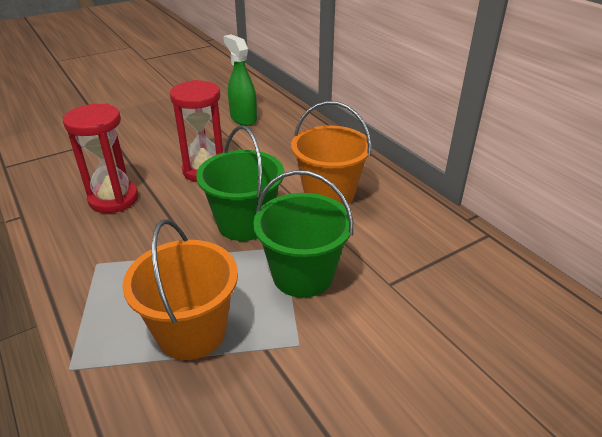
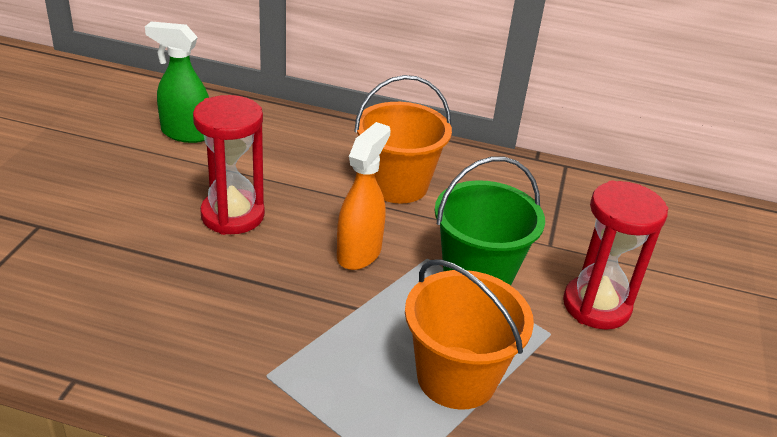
camera: 45 degrees left, 0 degrees up
red hourglass [63,103,138,213] -> red hourglass moved to [563,180,668,330]
green bucket [196,126,284,241] -> orange spray bottle [337,122,391,270]

